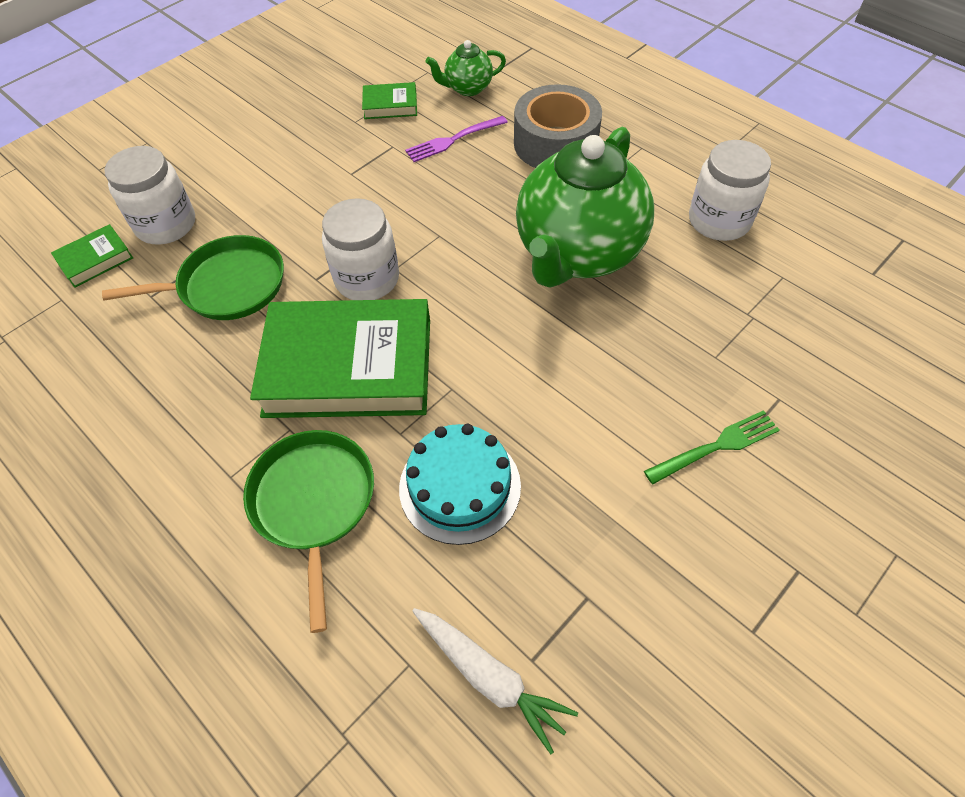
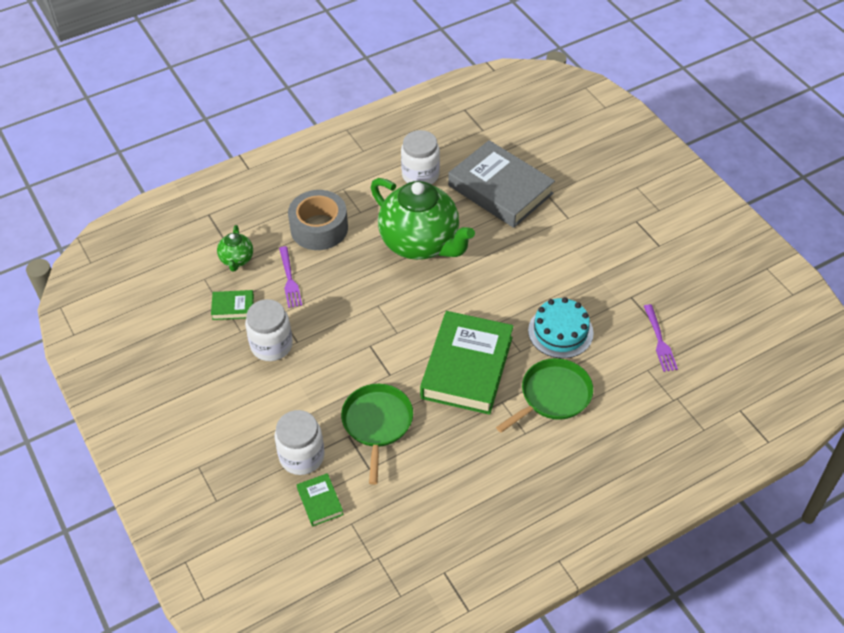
camera: 75 degrees left, 5 degrees down
green pan [243,430,374,633] -> green pan turned 135 degrees clockwise [496,358,593,433]
white jar [322,198,399,300] -> white jar moved to [245,299,293,361]
green book [362,82,417,119] -> green book turned 75 degrees clockwise [211,290,254,320]
white carrot [412,608,578,754] -> purple fork [644,304,678,372]
green fork [644,410,779,484] -> none
none -> grey book [448,140,555,228]

